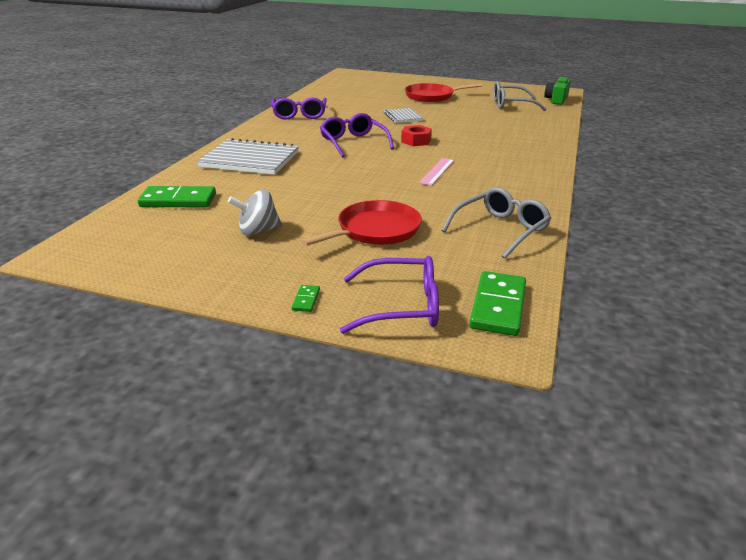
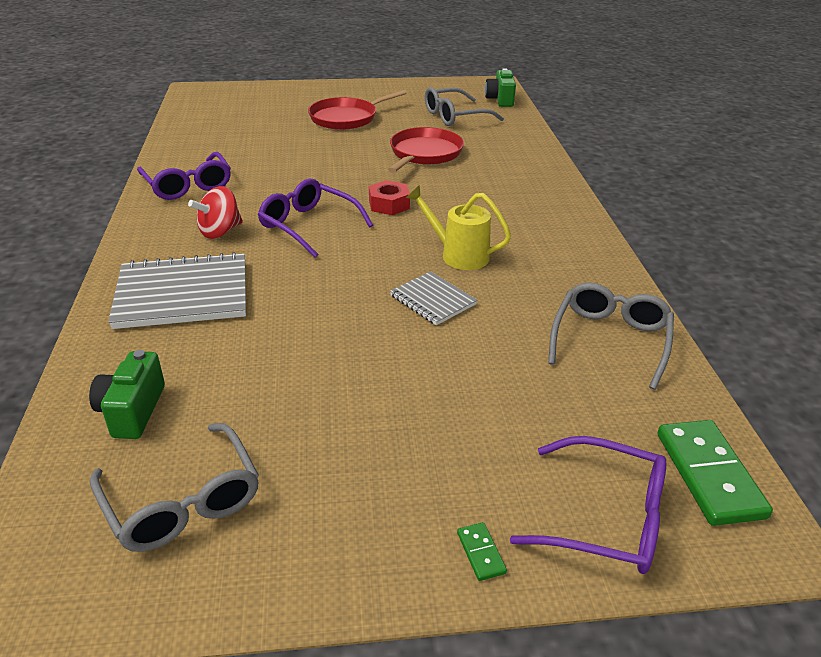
camera: 25 degrees left, 5 degrees up
green domino [138,186,216,208] -> green camera [89,350,165,439]
grey spinning top [228,189,282,236] -> none
red pan [301,200,422,246] -> red pan moved to [388,127,464,173]
purple glasses [340,256,439,334] -> purple glasses turned 45 degrees clockwise [510,436,666,574]
grey notebook [384,108,423,123] -> grey notebook moved to [390,271,477,325]
pink ruler [419,158,454,186] -> yellow watering can [406,186,511,270]
none -> grey glasses [90,423,259,552]
none -> red spinning top [188,186,243,239]

